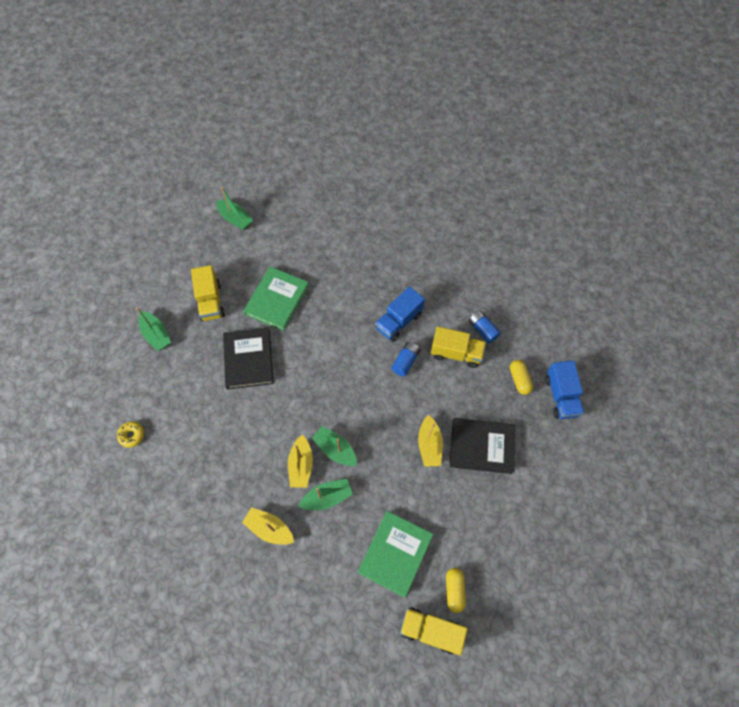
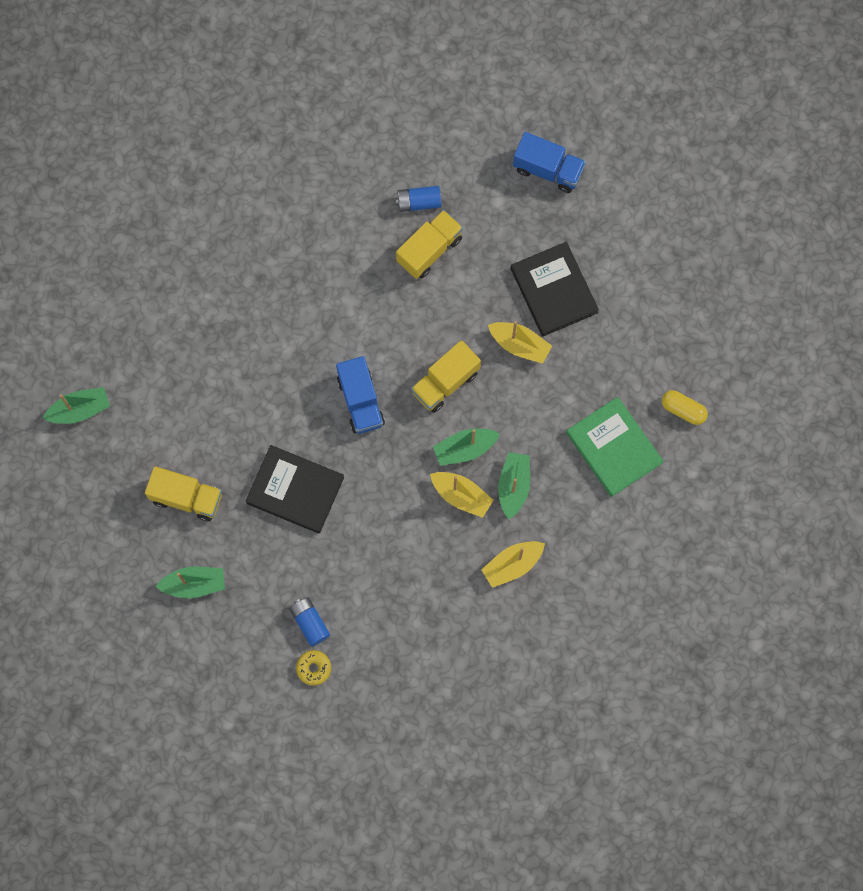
camera: 60 degrees left, 10 degrees up
green book [243,267,309,331] -> none
blue truck [375,286,425,342] -> blue truck moved to [336,356,385,434]
blue battery [391,342,420,377] -> blue battery moved to [289,598,330,646]
yellow truck [400,607,468,655] -> yellow truck moved to [411,340,481,413]
black book [450,418,515,474] -> black book turned 60 degrees counterclockwise [511,242,599,336]
yellow capsule [510,360,533,395] -> none

